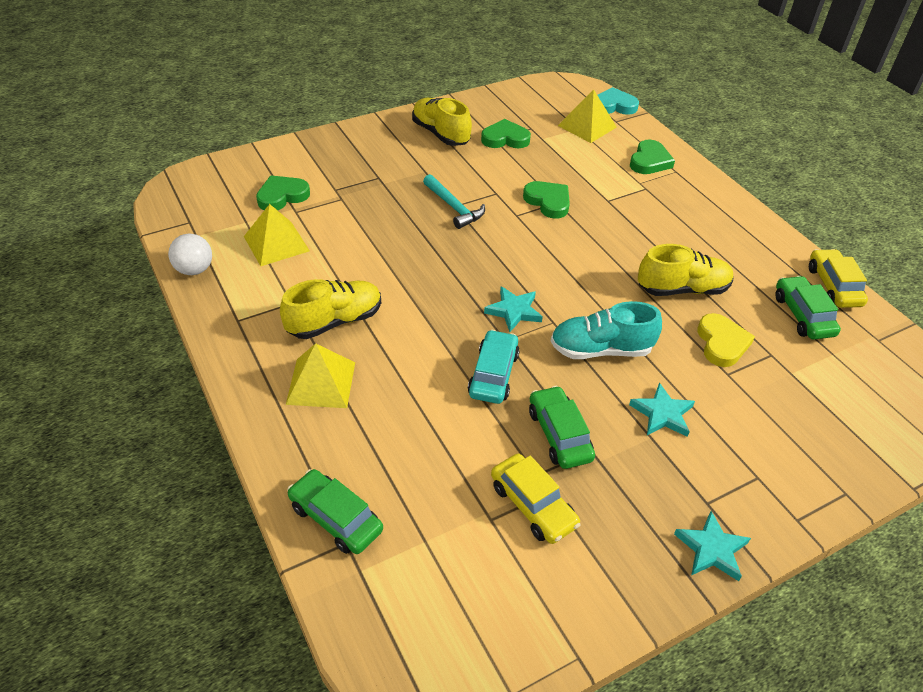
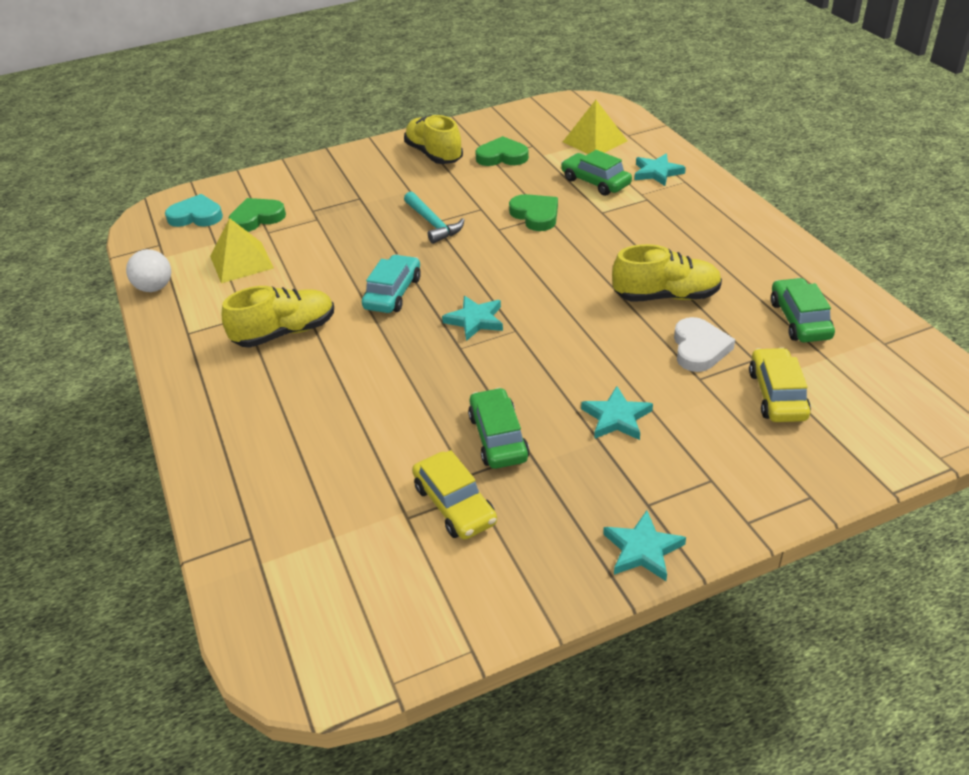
camera: 10 degrees right, 5 degrees down
yellow pyramid [286,343,355,408] -> none
green car [287,469,383,554] -> green car moved to [561,150,632,196]
turquoise car [468,330,520,404] -> turquoise car moved to [362,255,421,313]
turquoise shoe [551,301,662,359] -> none
turquoise heart [598,87,639,115] -> turquoise heart moved to [165,194,223,227]
green heart [630,140,675,174] -> turquoise star [634,154,686,186]
yellow heart [697,313,755,367] -> white heart [674,317,735,372]
yellow car [809,249,868,308] -> yellow car moved to [749,347,811,422]

